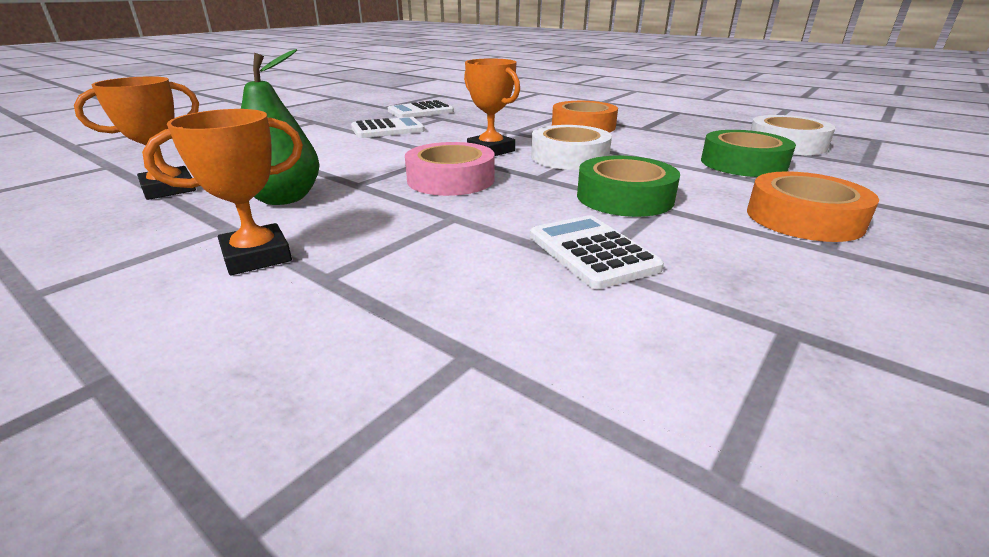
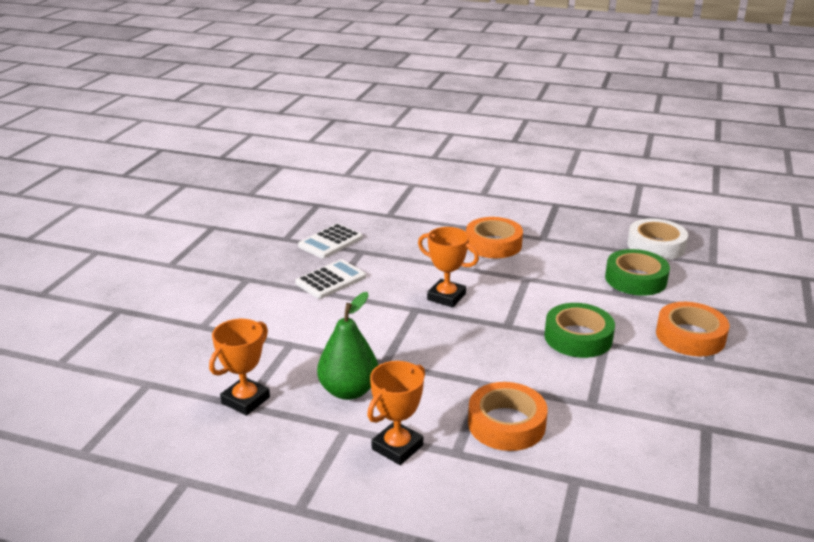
camera: 20 degrees left, 0 degrees up
pink tape [405,142,495,196] -> none
white calculator [530,215,664,289] -> none
white tape [531,125,612,170] -> none
none -> orange tape [468,382,548,451]

